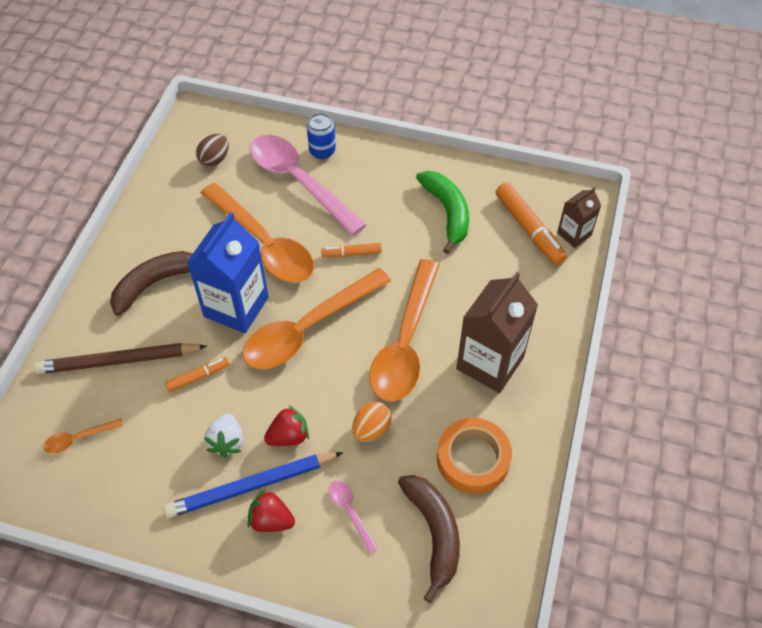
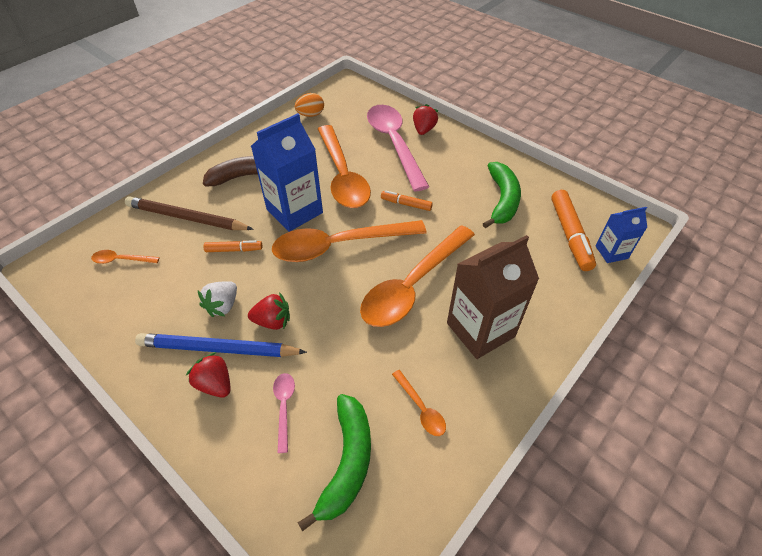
camera: 25 degrees right, 5 degrees down
brown egg [196,134,229,167] -> none
blue can [307,113,336,159] -> red strawberry [413,104,438,135]
orange egg [352,402,391,442] -> orange egg moved to [295,93,324,117]
brown banana [398,475,460,603] -> green banana [298,394,371,532]
orange tape [437,418,512,494] -> orange spoon [392,370,446,436]
brown carton [557,187,601,248] -> blue carton [596,207,647,263]

